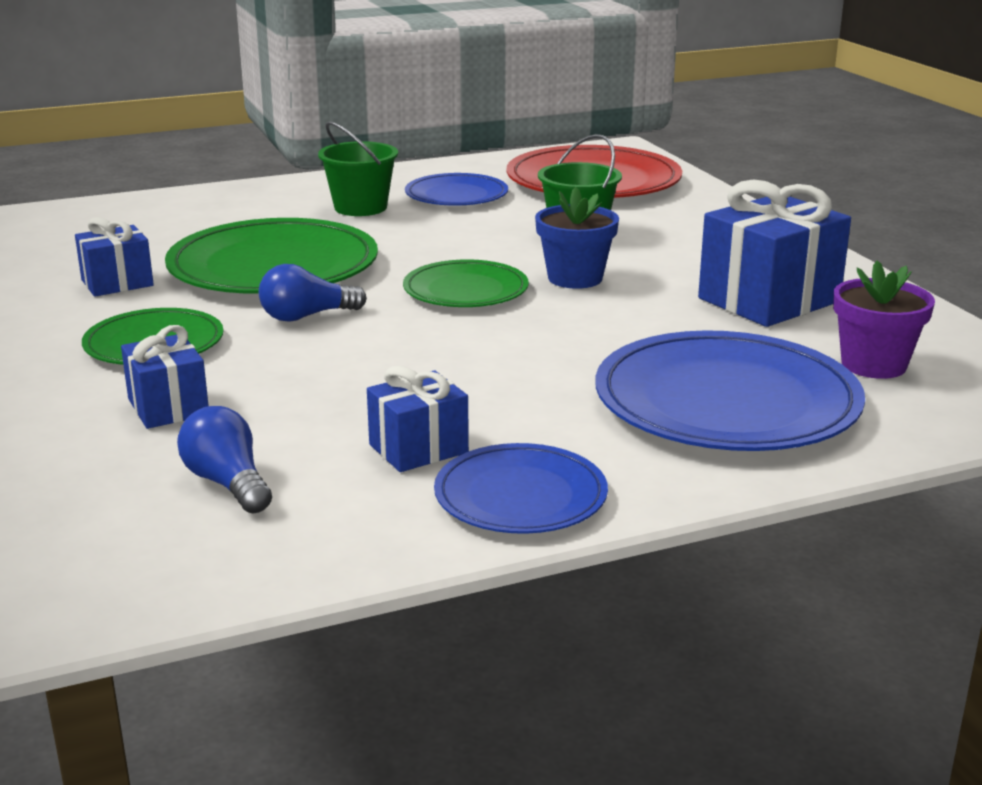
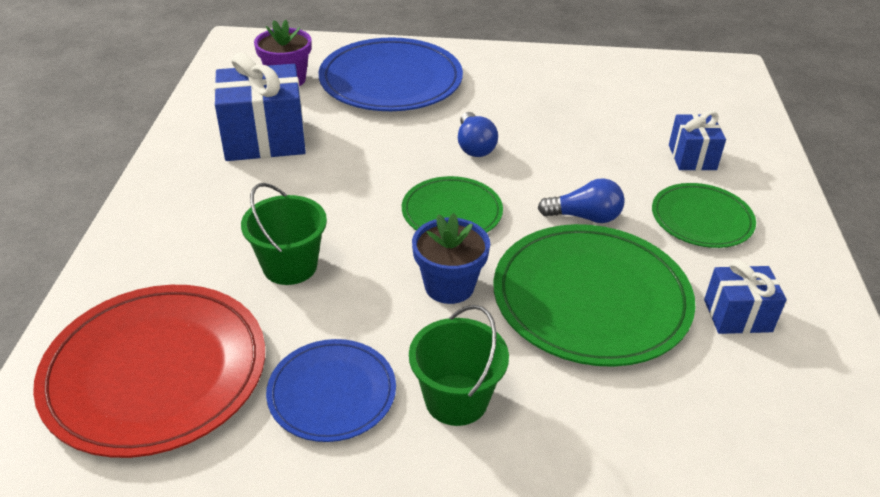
camera: 155 degrees left, 15 degrees up
blue light bulb [177,406,272,514] -> blue light bulb moved to [458,112,498,157]
blue gift [367,366,469,472] -> none
blue plate [434,443,608,534] -> none
blue flower pot [535,187,619,289] -> blue flower pot moved to [412,213,490,304]

